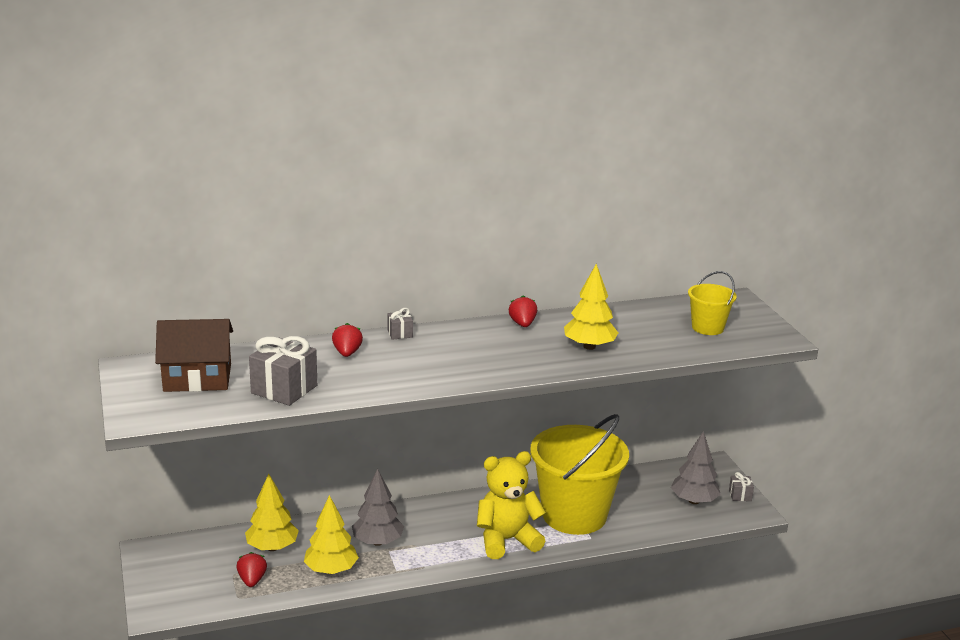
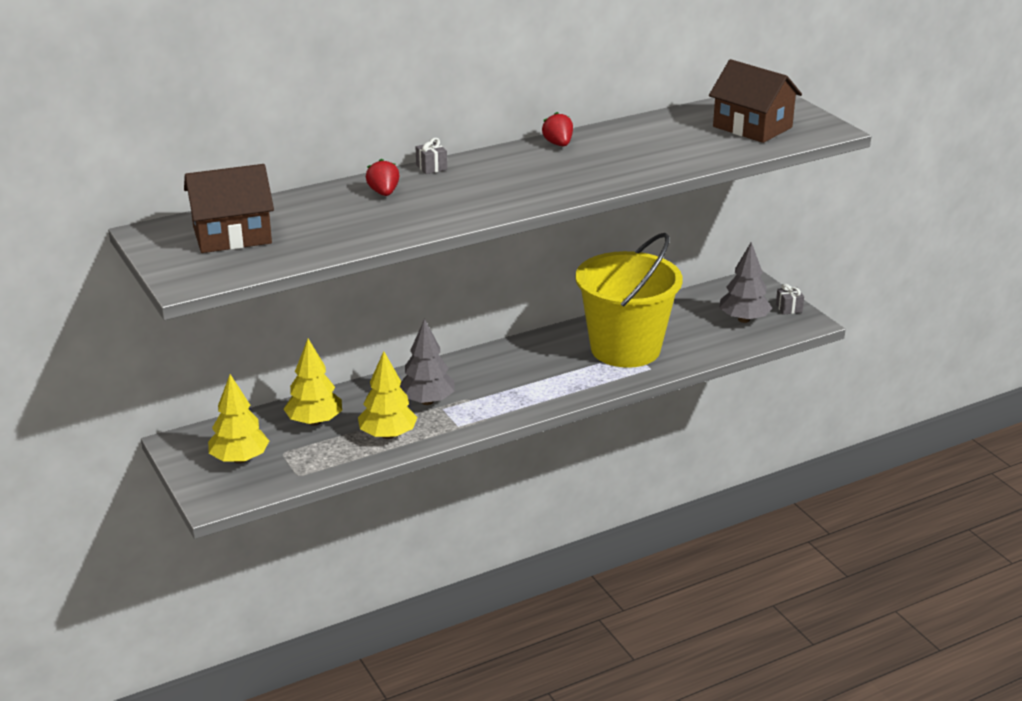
camera: 10 degrees left, 5 degrees up
red strawberry [236,552,267,587] -> none
grey gift [249,336,317,406] -> none
yellow teddy bear [477,451,546,559] -> none
yellow tree [564,264,618,350] -> yellow tree moved to [208,374,269,464]
yellow bucket [688,271,737,335] -> brown house [709,59,802,143]

